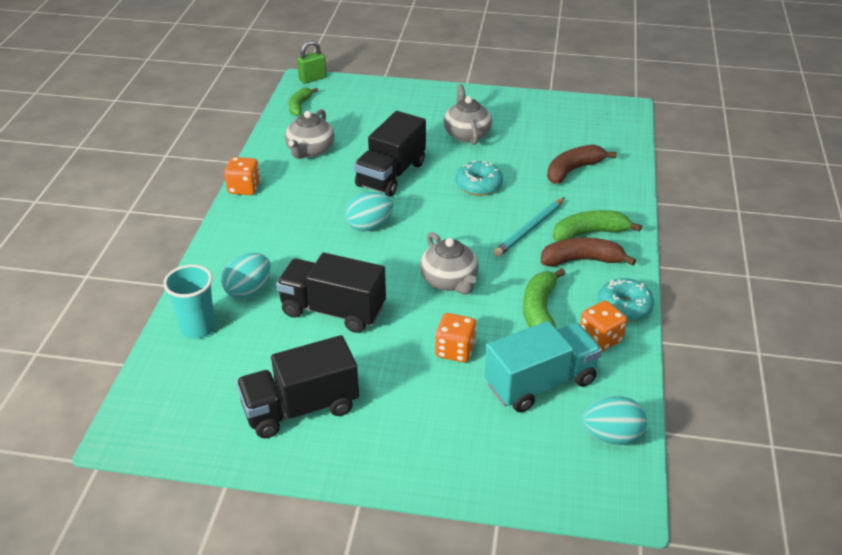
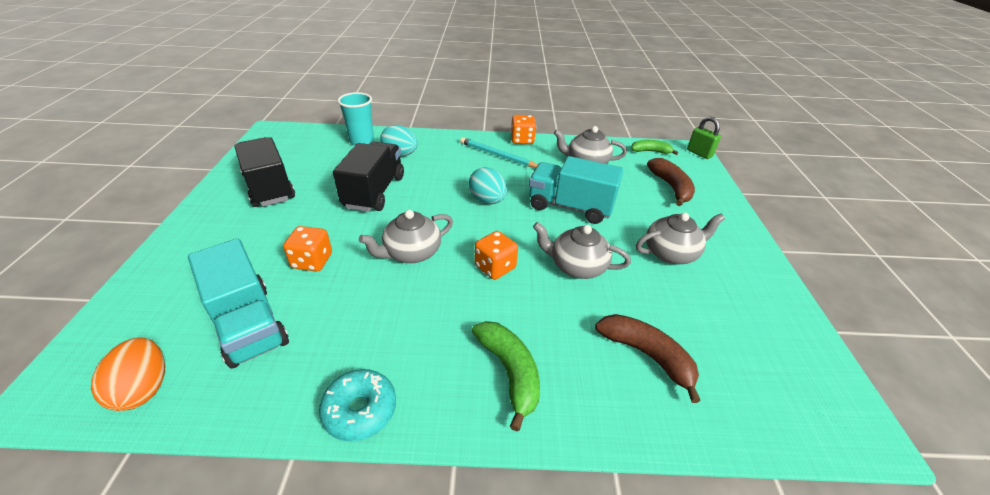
camera: 80 degrees right, 0 degrees up
black truck [354,111,426,197] -> turquoise truck [529,156,624,224]
turquoise donut [456,161,503,196] -> grey teapot [533,222,631,279]
turquoise pencil [494,197,565,257] -> turquoise pencil moved to [460,137,538,168]
green banana [523,268,565,328] -> none
brown banana [541,238,636,267] -> brown banana moved to [647,158,695,206]
orange dice [580,301,627,352] -> orange dice moved to [475,231,518,280]
turquoise egg [582,396,647,445] -> orange egg [91,337,165,411]

